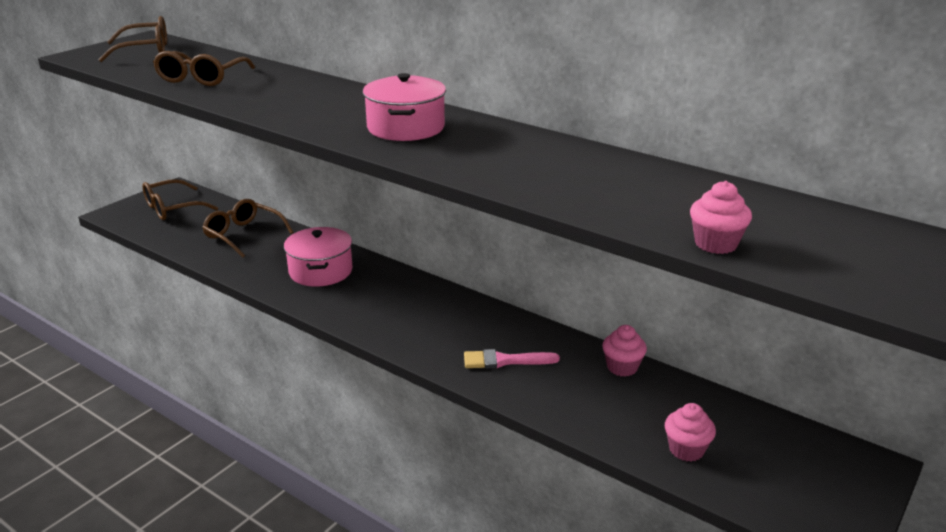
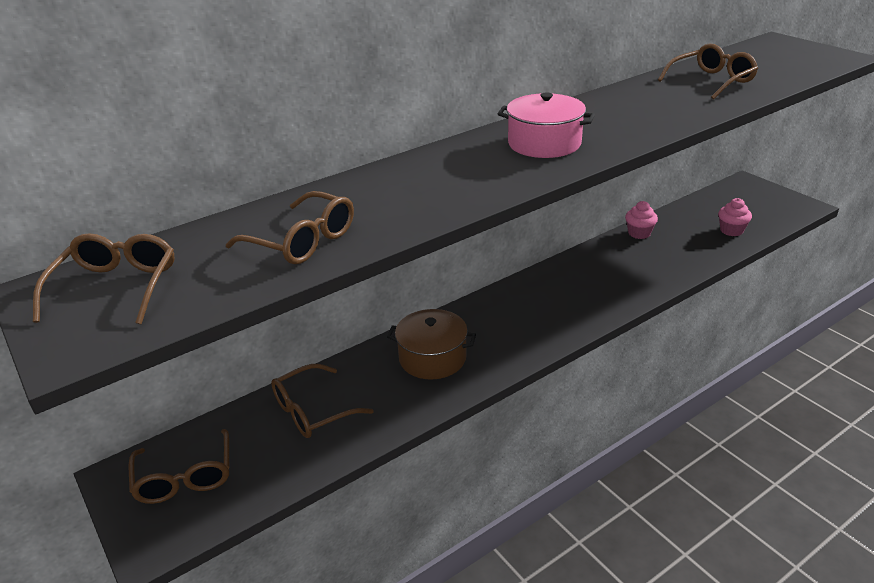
camera: 70 degrees left, 5 degrees up
pink pot [284,227,353,287] -> brown pot [387,309,476,380]
pink brush [464,349,560,369] -> none
pink cupcake [690,181,752,254] -> none
none -> brown glasses [658,43,758,99]

